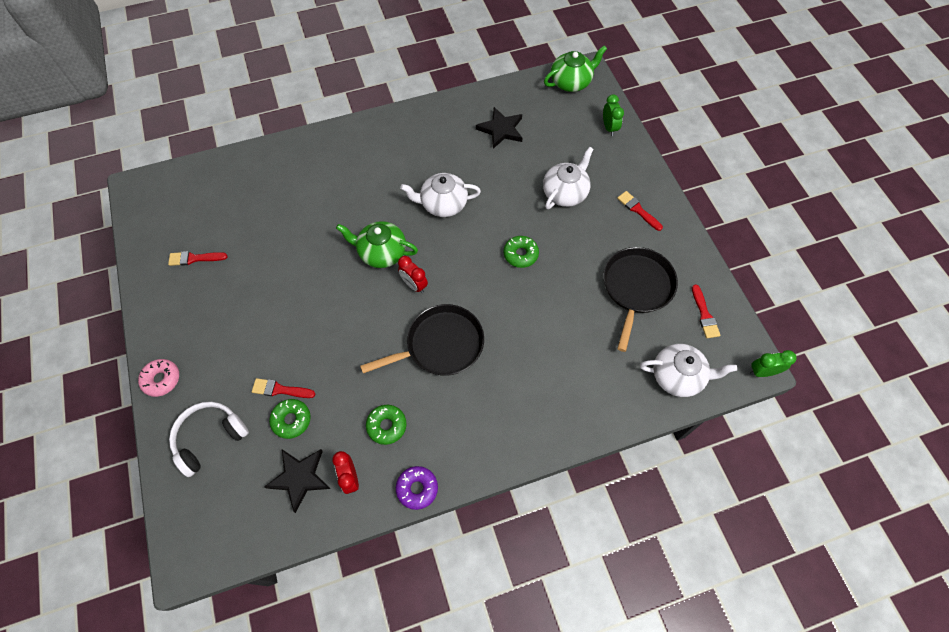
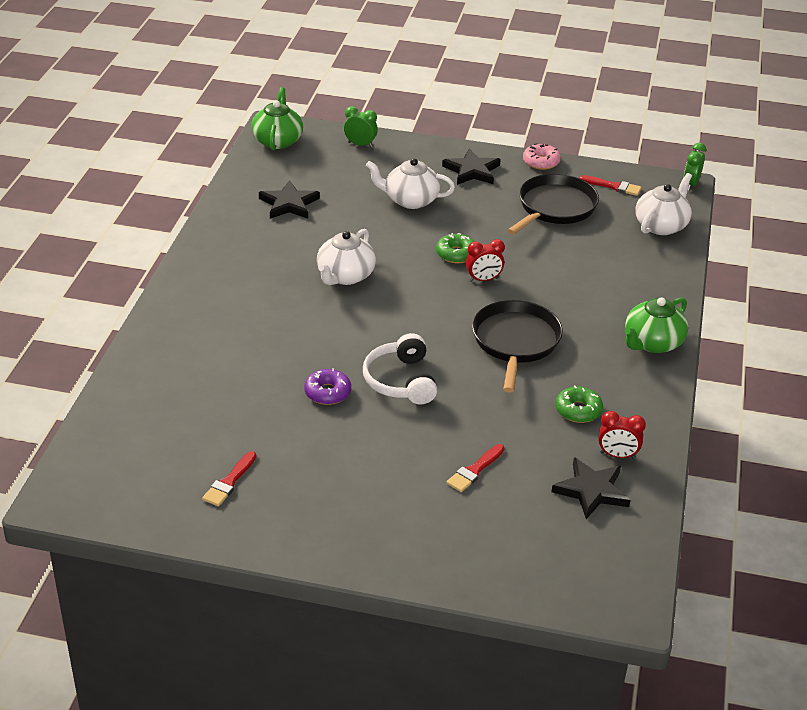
camera: 60 degrees left, 25 degrees down
pink donut [138,359,179,397] -> pink donut moved to [523,143,561,170]
white headphones [169,402,249,477] -> white headphones moved to [363,333,437,404]
green donut [269,399,311,439] -> none
green teapot [336,221,418,268] -> green teapot moved to [624,297,688,353]
purple donut [396,466,438,510] -> purple donut moved to [304,368,351,405]
red clock [398,256,428,293] -> red clock moved to [466,239,505,282]
white teapot [543,147,594,209] -> white teapot turned 60 degrees counterclockwise [366,158,455,209]
black pan [603,247,678,352] -> black pan turned 75 degrees clockwise [507,174,599,235]
red brush [617,191,663,231] -> black star [442,148,501,185]

